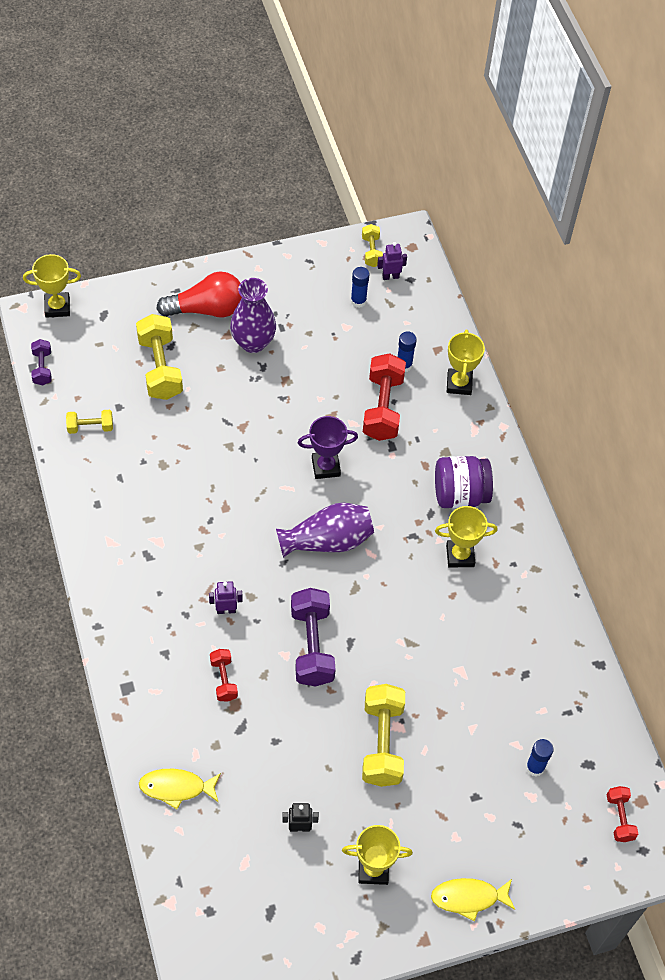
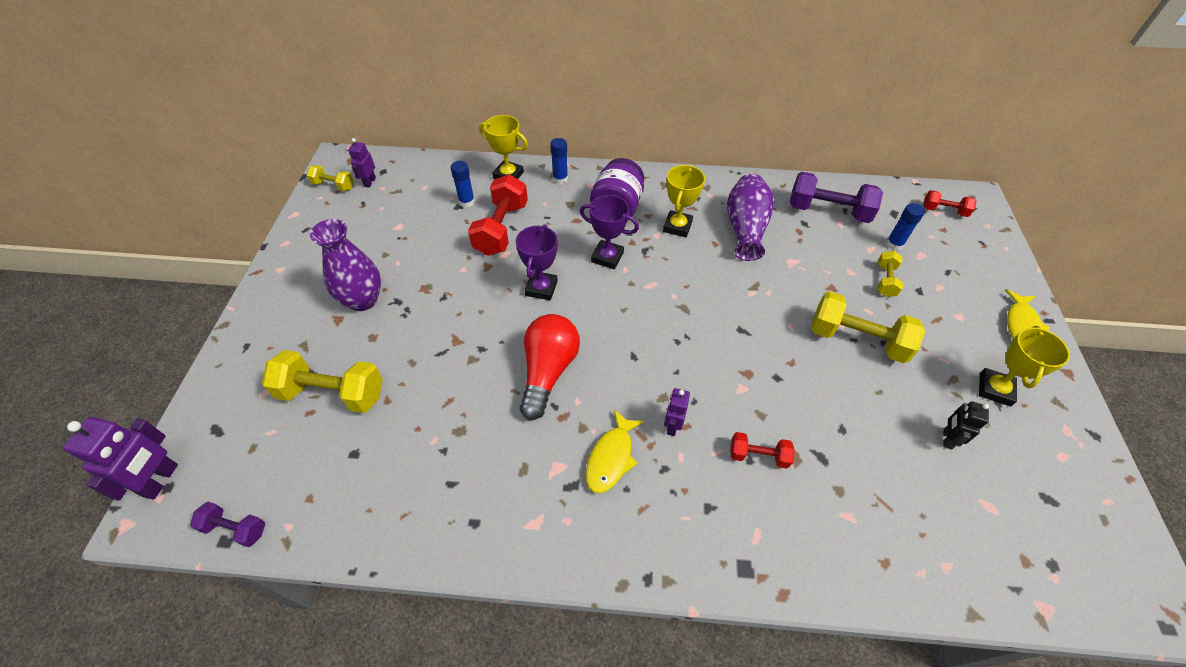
camera: 65 degrees left, 5 degrees down
yellow trophy [23,254,81,318] -> purple robot [63,417,178,500]
yellow dumbbell [66,410,113,434] -> yellow dumbbell moved to [878,251,903,297]
yellow fish [139,769,221,809] -> yellow fish moved to [585,410,644,493]
red light bulb [156,272,242,317] -> red light bulb moved to [520,314,580,420]
purple vase [276,503,374,558] -> purple vase moved to [727,174,774,261]
purple dumbbell [291,588,336,687] -> purple dumbbell moved to [790,172,883,223]
blue glue stick [351,267,369,308] -> blue glue stick moved to [550,138,568,184]
red dumbbell [363,353,406,441] -> red dumbbell turned 75 degrees clockwise [468,175,528,256]
none -> purple trophy [580,195,639,269]

